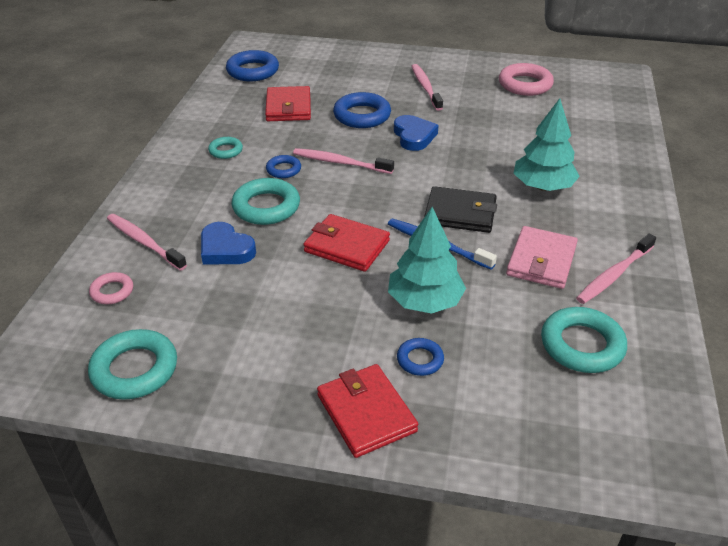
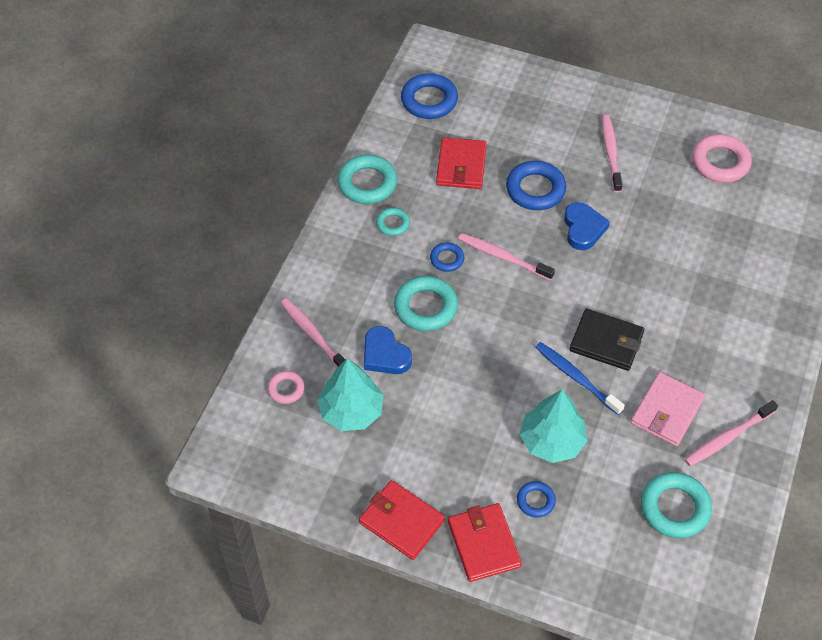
camera: 10 degrees right, 15 degrees up
turquoise ring [88,329,177,400] -> turquoise ring moved to [337,155,397,204]
red wallet [303,214,390,272] -> red wallet moved to [359,480,445,560]
turquoise tree [513,98,580,191] -> turquoise tree moved to [317,358,384,431]

